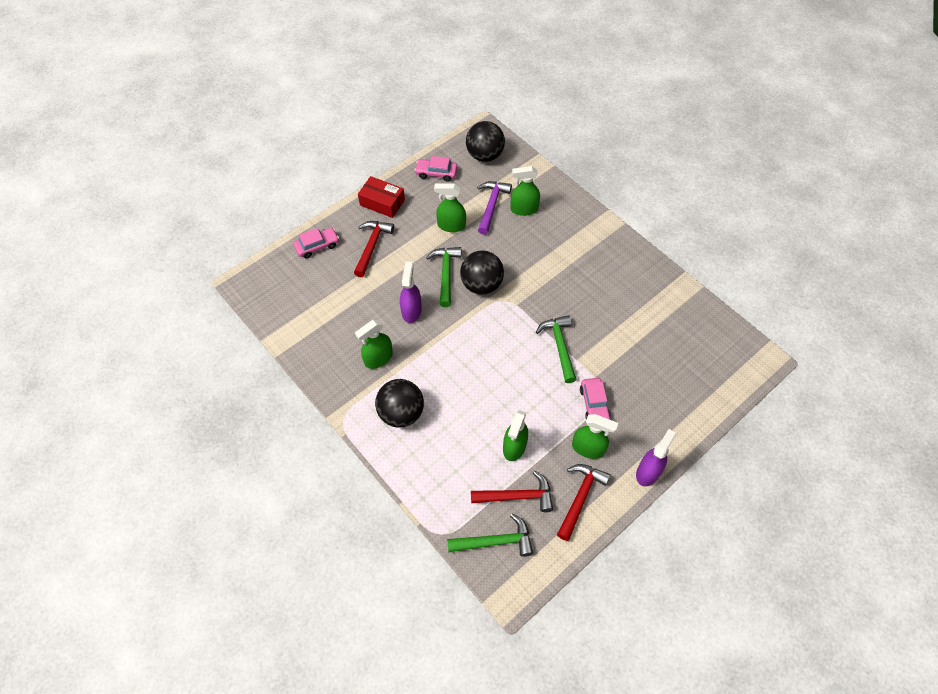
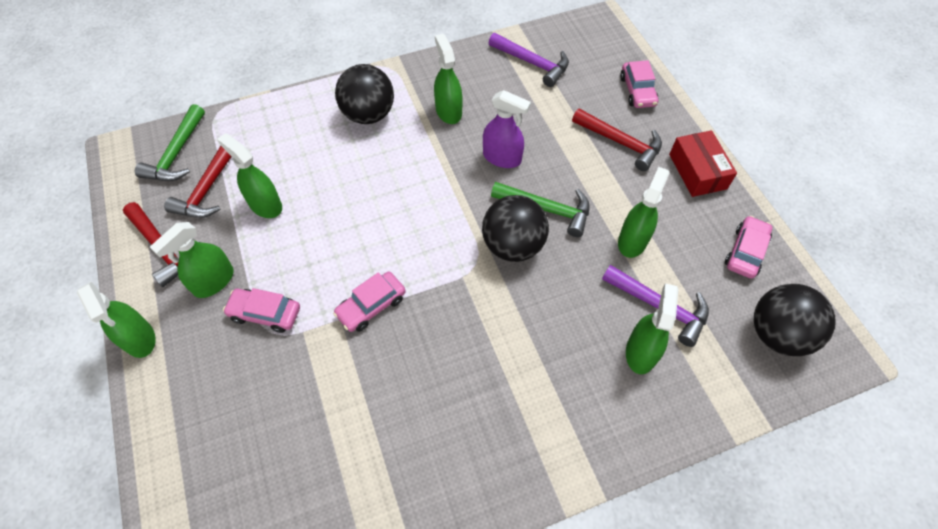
camera: 110 degrees right, 0 degrees up
red box [358,176,405,218] -> red box turned 60 degrees counterclockwise [669,130,737,197]
green hammer [536,315,577,383] -> pink car [333,272,406,332]
purple spray bottle [636,429,676,486] -> green spray bottle [77,282,156,358]
none -> purple hammer [489,33,569,87]

